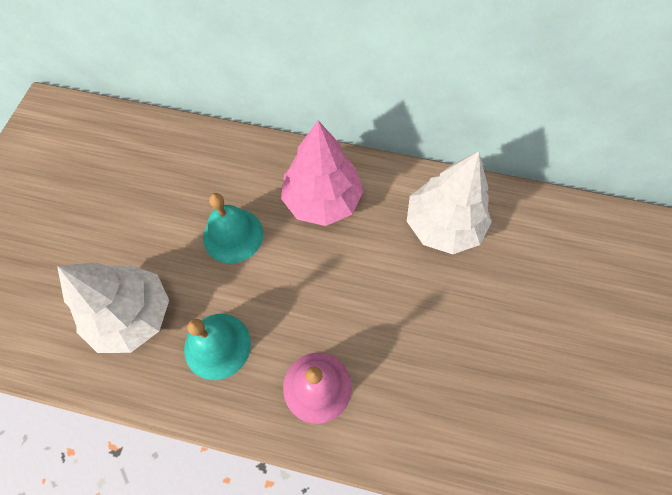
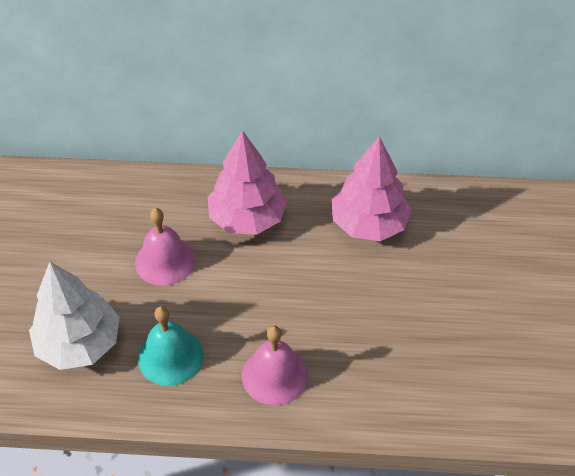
camera: 10 degrees left, 15 degrees down
turquoise bell [203,193,263,263] -> pink bell [135,208,196,286]
white tree [407,151,492,254] -> pink tree [332,136,412,241]

